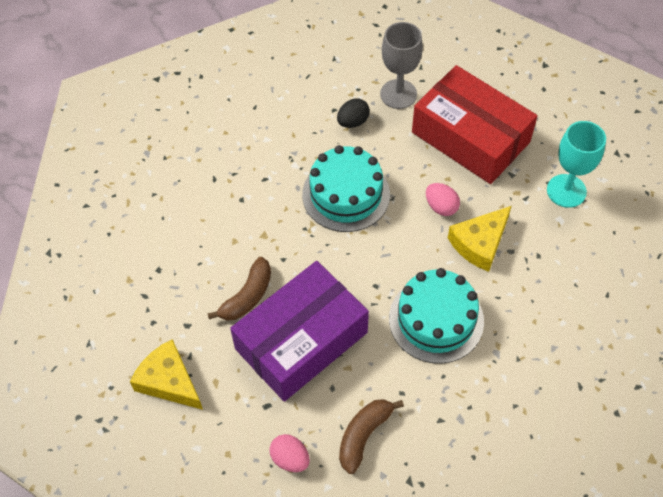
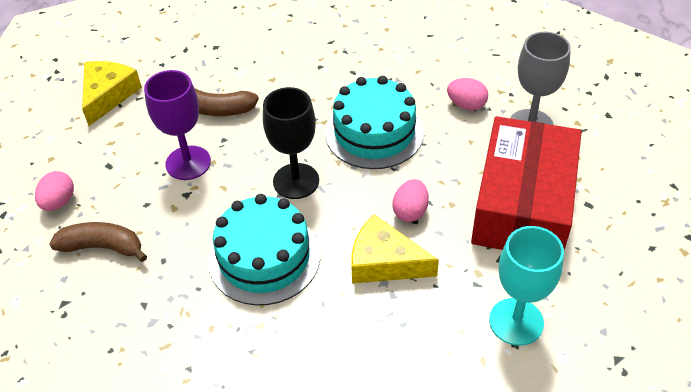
camera: 65 degrees right, 10 degrees down
purple box [230,261,369,402] -> purple goblet [144,70,211,180]
black egg [337,98,370,128] -> pink egg [447,78,488,111]
none -> black goblet [263,87,319,199]

